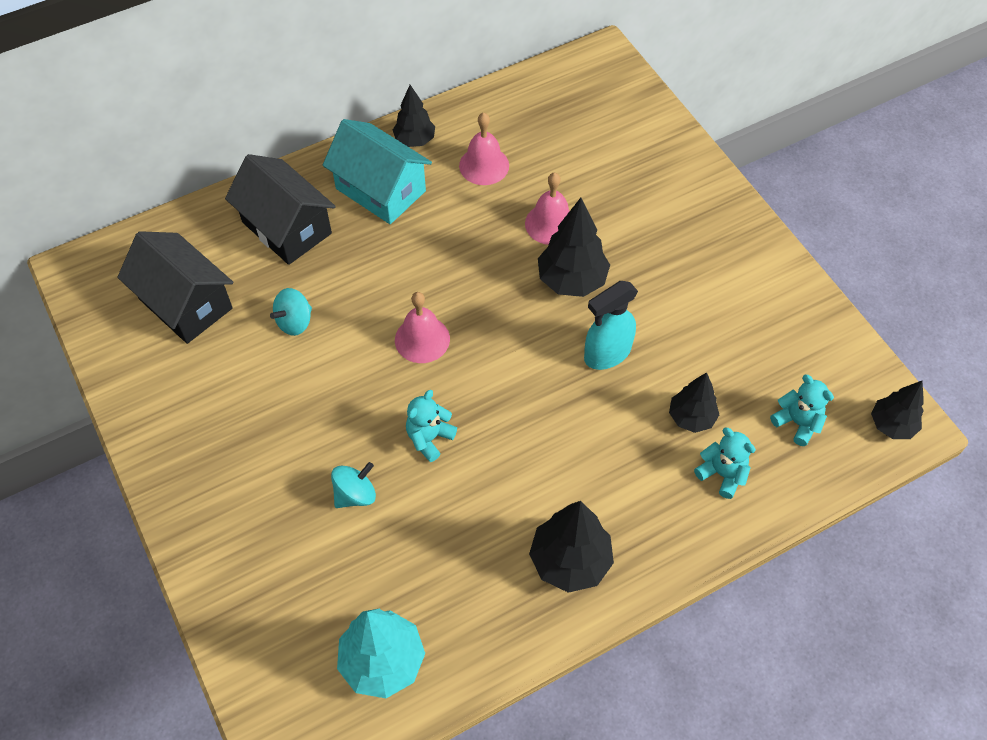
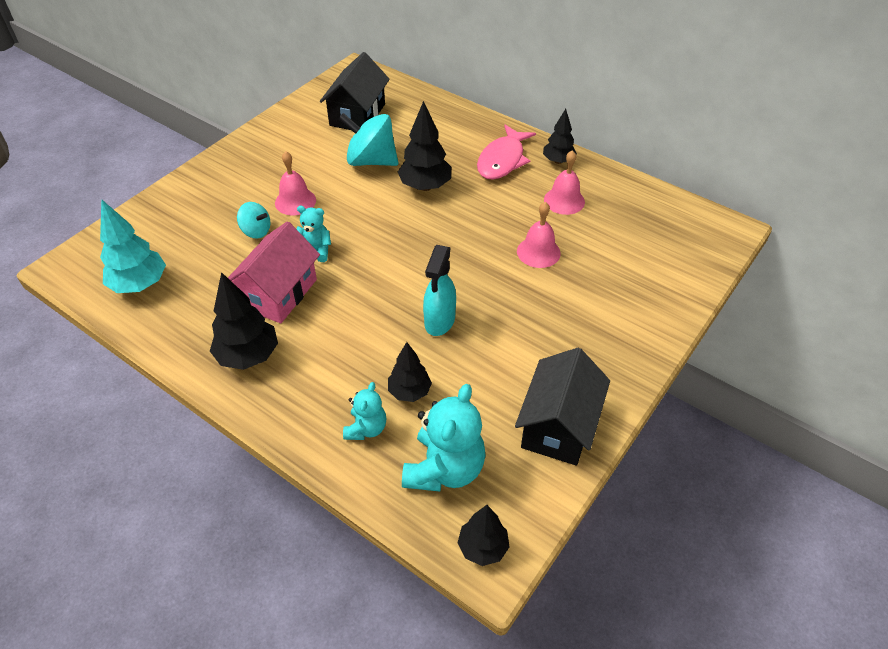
camera: 65 degrees right, 10 degrees down
black house [225,154,336,265] -> black house moved to [515,348,610,466]
turquoise spinning top [270,288,312,336] -> turquoise spinning top [338,113,398,166], size x1.83
turquoise house [323,119,432,224] -> pink fish [477,125,536,180]
pink bell [395,292,450,363] -> pink bell moved to [275,151,316,215]
black tree [538,198,610,297] -> black tree moved to [398,101,451,191]
turquoise spray bottle [584,281,638,370] -> turquoise spray bottle turned 105 degrees counterclockwise [423,245,456,336]
turquoise teddy bear [770,375,834,446] -> turquoise teddy bear [402,384,486,491], size x1.78
none -> pink house [228,221,320,323]

